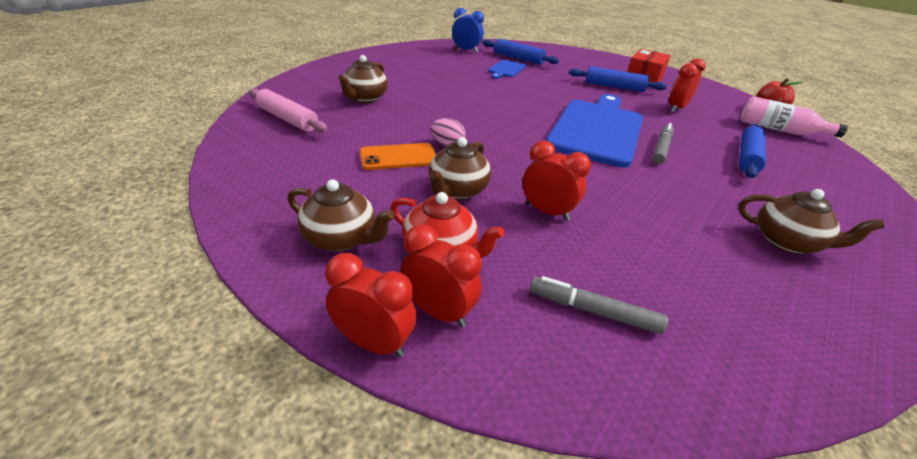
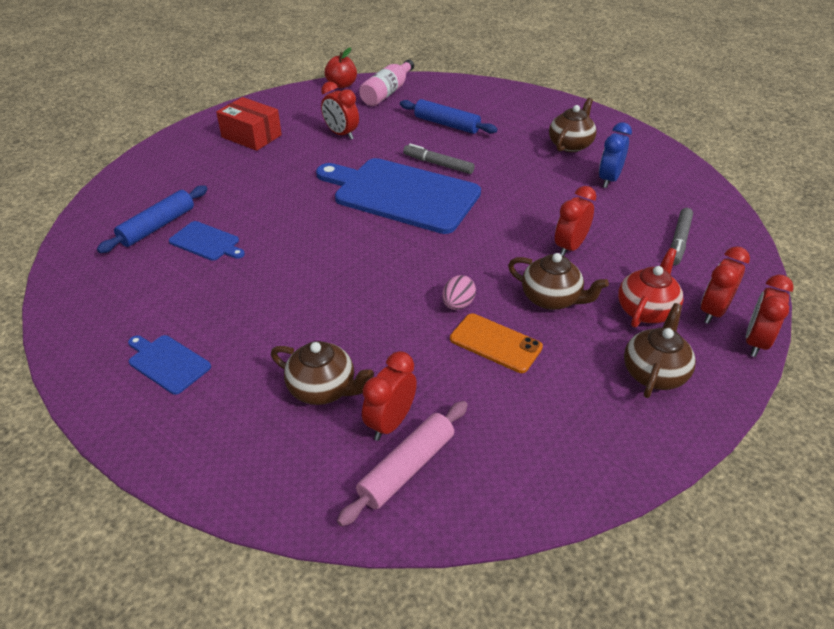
camera: 85 degrees left, 5 degrees up
orange phone [360,143,436,170] -> orange phone turned 45 degrees counterclockwise [450,314,543,373]
blue clock [452,8,484,52] -> blue clock moved to [599,122,632,188]
blue rolling pin [569,66,667,92] -> none
none -> blue cutting board [128,335,211,395]
none -> red clock [362,351,417,441]

